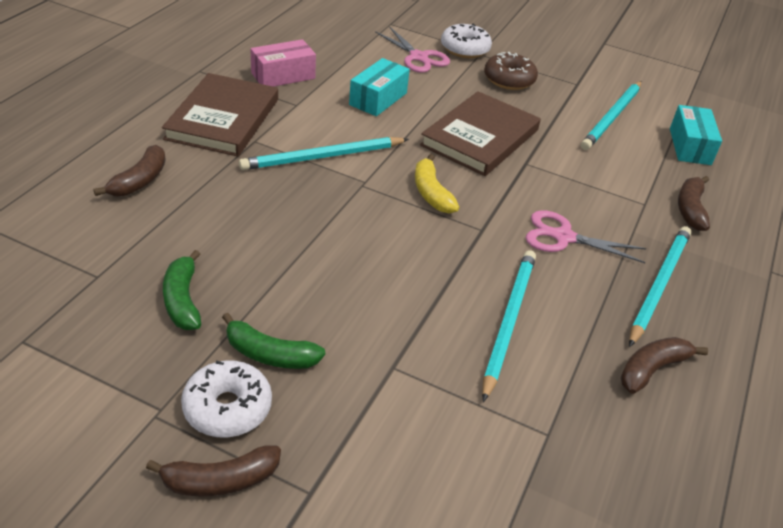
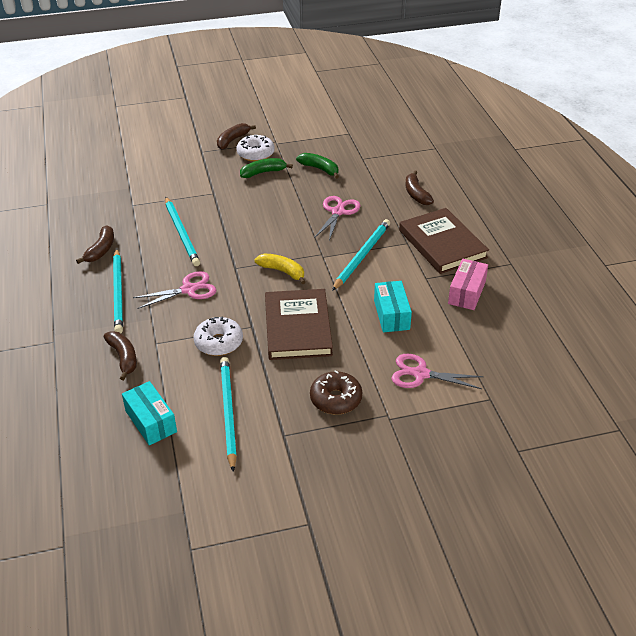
camera: 145 degrees right, 0 degrees up
white donut [441,24,492,58] -> white donut moved to [193,317,243,356]
none -> pink scissors [315,196,361,241]

